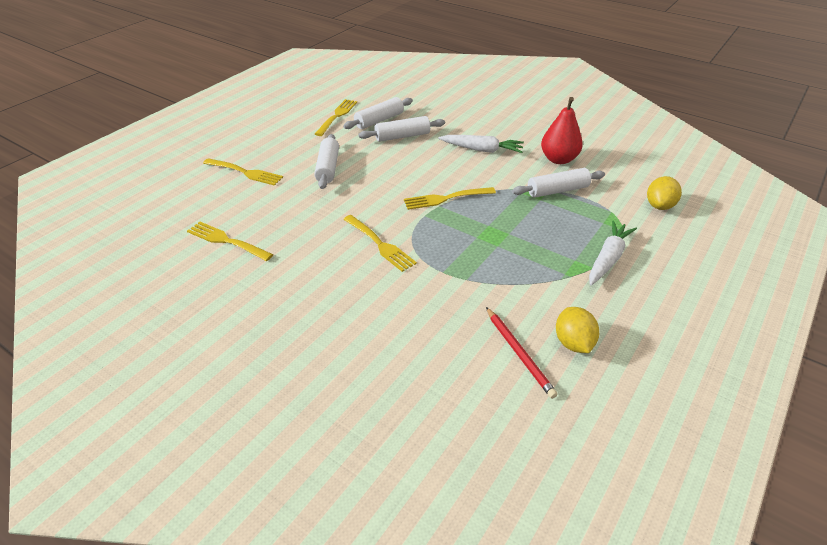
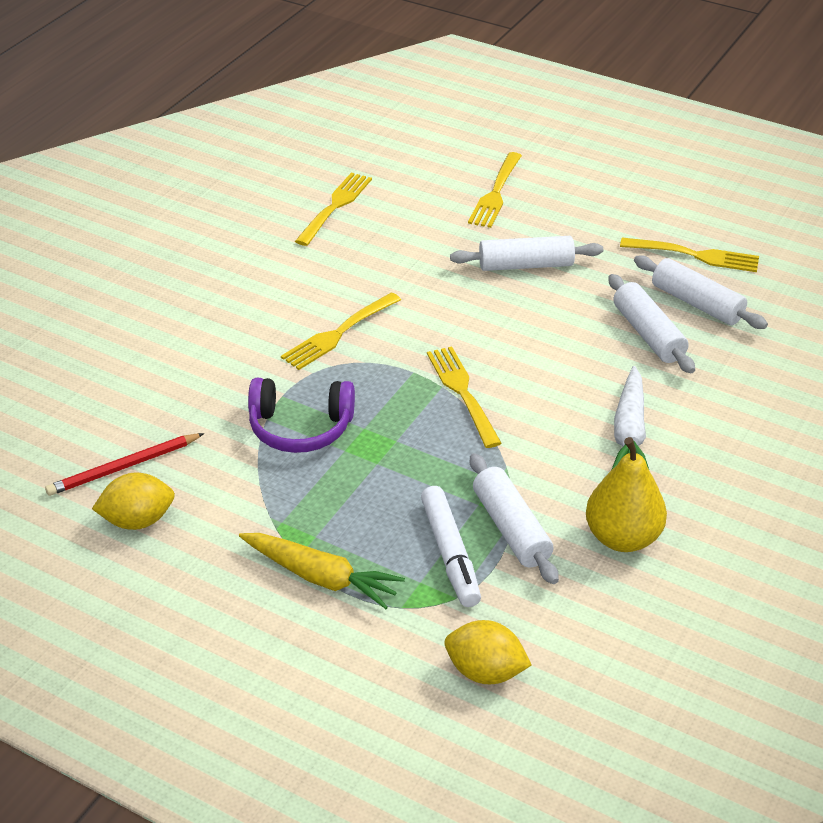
camera: 85 degrees right, 0 degrees up
red pear [541,97,583,164] -> yellow pear [586,437,667,552]
white carrot [589,220,637,285] -> yellow carrot [239,533,405,609]
none -> purple headphones [248,378,355,453]
none -> white marker [421,486,481,607]

